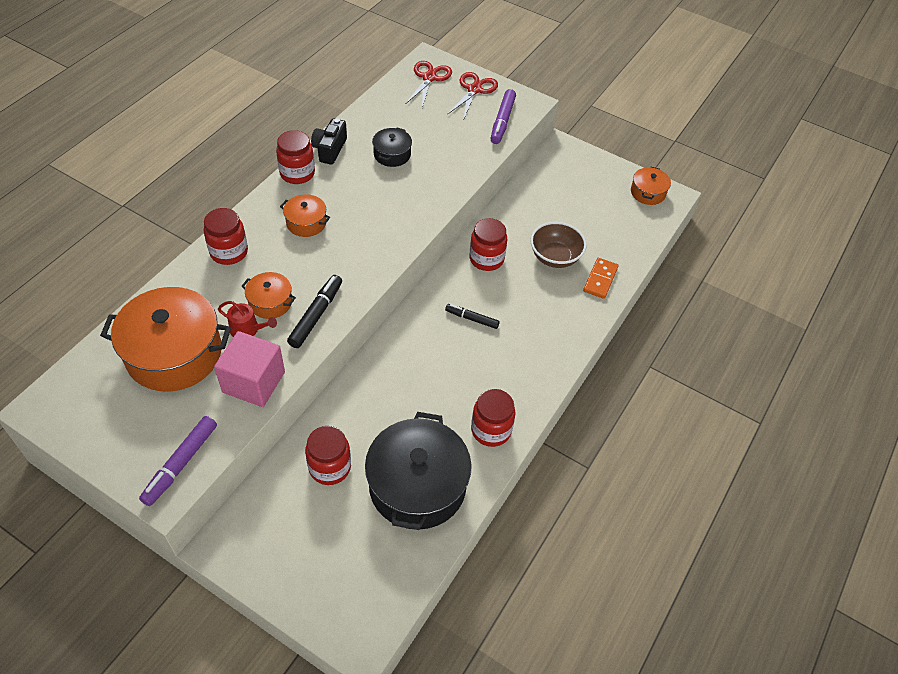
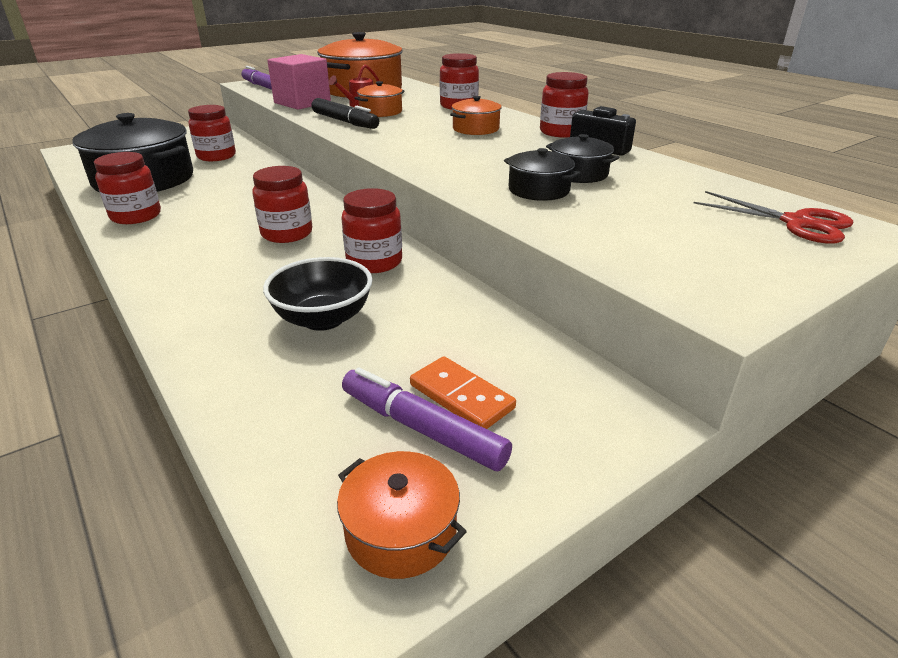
camera: 115 degrees right, 20 degrees down
black marker [445,304,500,329] -> red jar [252,166,312,243]
red scissors [447,72,498,121] -> none
purple marker [490,89,516,144] -> purple marker moved to [342,367,512,471]
brown bowl [530,222,587,268] -> black bowl [263,257,373,331]
orange domino [583,258,618,299] -> orange domino moved to [410,356,516,429]
none -> black pot [504,148,581,201]

